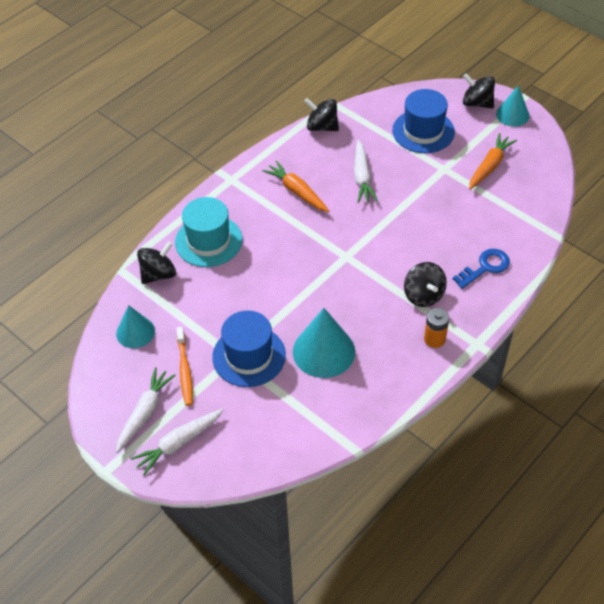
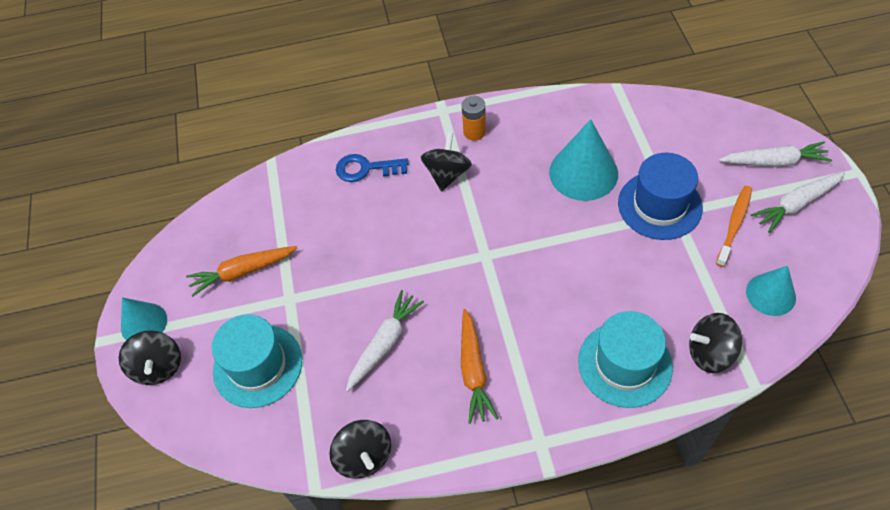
camera: 140 degrees left, 5 degrees up
blue hat [392,89,455,153] -> turquoise hat [212,314,302,408]

